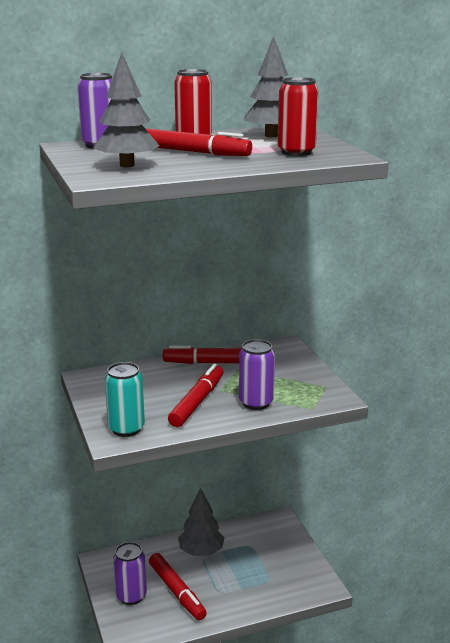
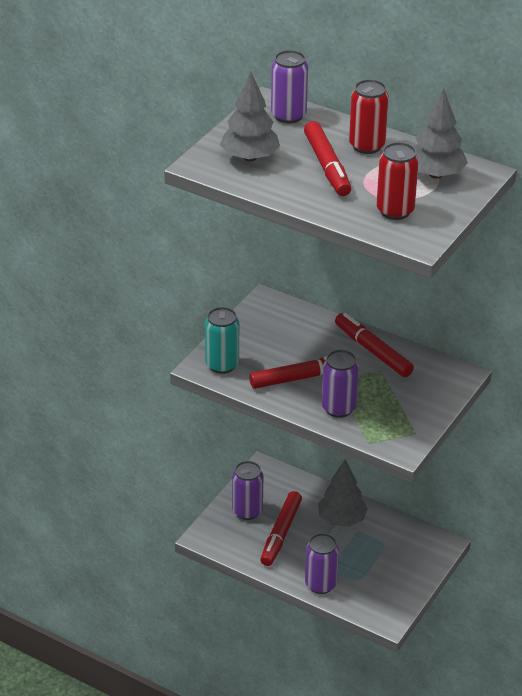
camera: 50 degrees right, 15 degrees up
none -> purple can [305,533,339,594]

